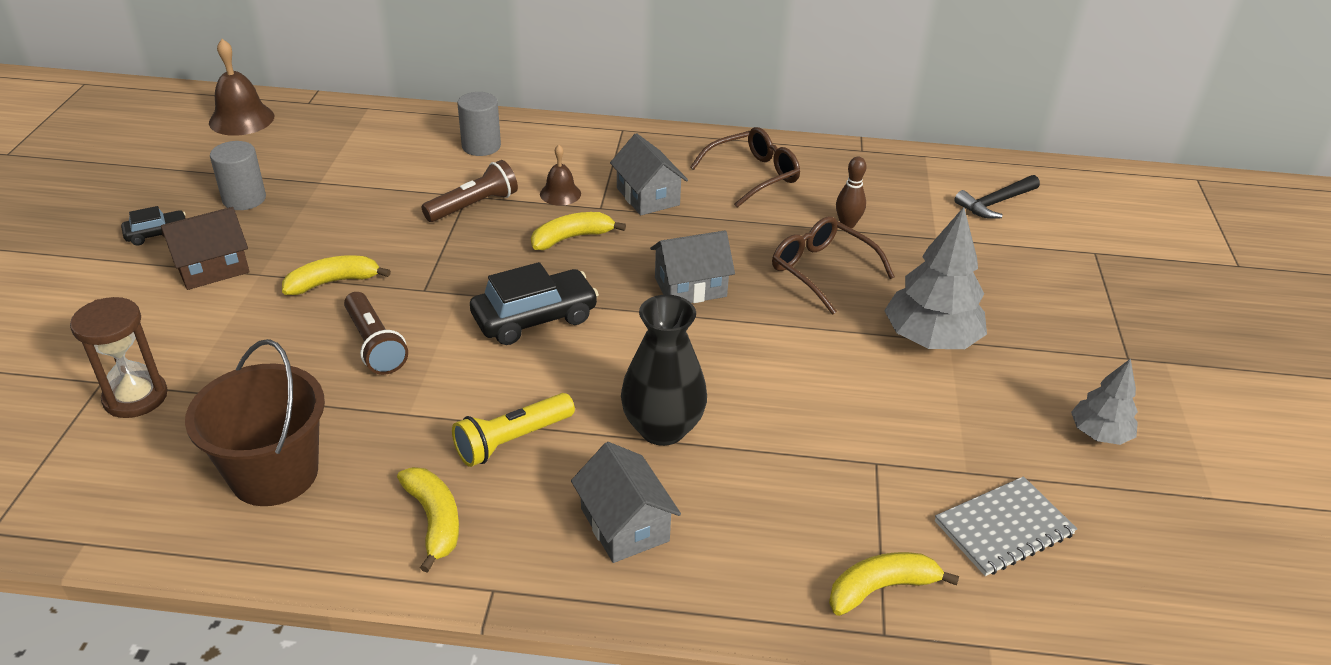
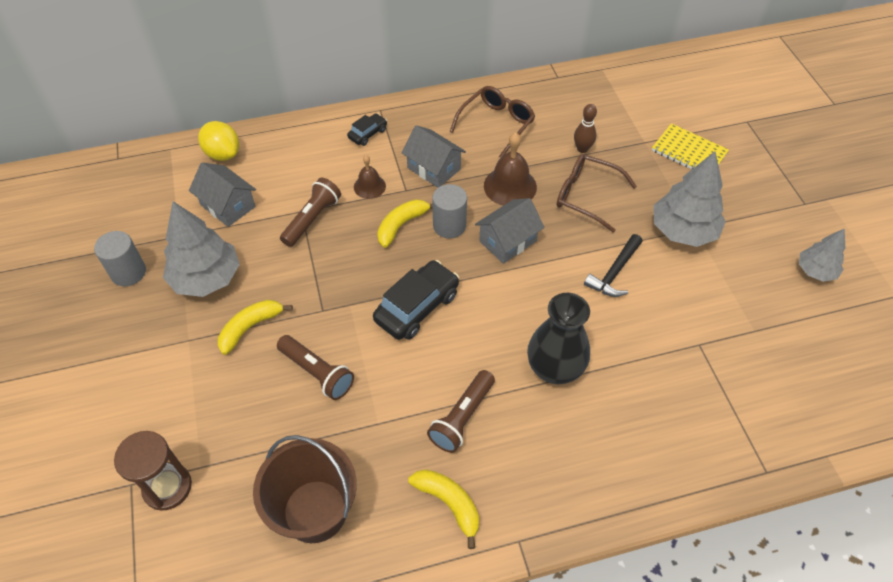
camera: 20 degrees left, 15 degrees up
black car [121,206,186,246] -> black car moved to [347,113,387,146]
brown house [161,207,250,290] -> none
brown bell [209,39,274,136] -> brown bell moved to [484,132,537,206]
yellow flashlight [452,393,575,467] -> brown flashlight [427,370,495,453]
grey cylinder [457,92,501,156] -> grey cylinder moved to [432,184,467,238]
grey house [571,442,681,563] -> grey house moved to [189,162,256,227]
yellow banana [829,552,959,616] -> none
grey notebook [935,476,1077,576] -> none
black hammer [954,175,1040,219] -> black hammer moved to [584,234,643,297]
none -> grey tree [163,201,240,297]
none -> yellow lemon [198,121,239,161]
none -> yellow notebook [652,123,729,170]

